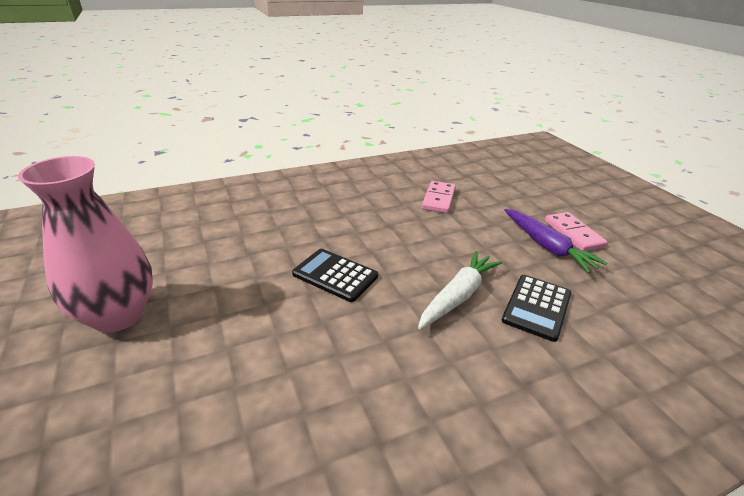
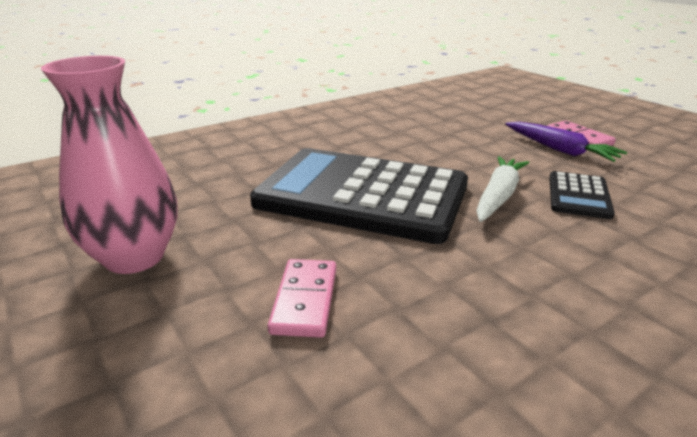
camera: 10 degrees left, 5 degrees down
black calculator [292,249,378,302] -> black calculator [250,148,468,244], size x2.32
pink domino [422,181,456,213] -> pink domino moved to [268,259,336,338]

